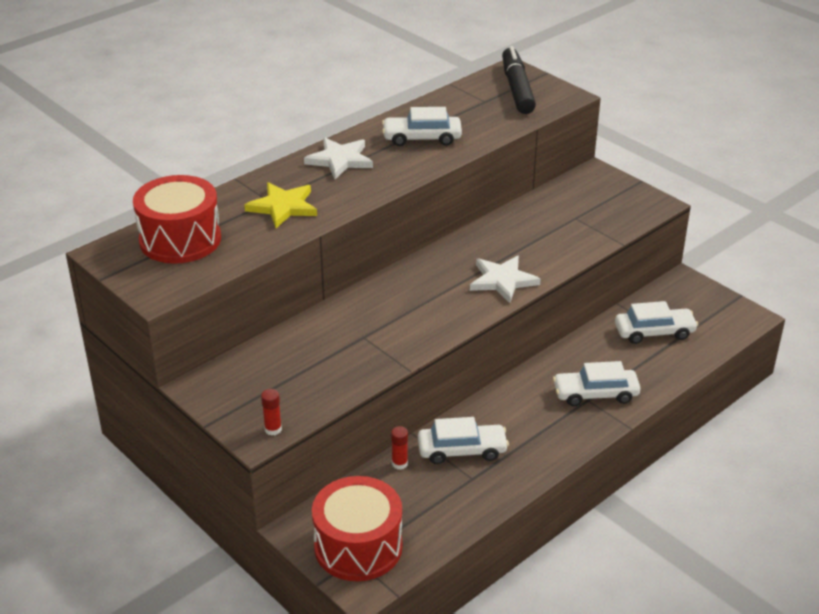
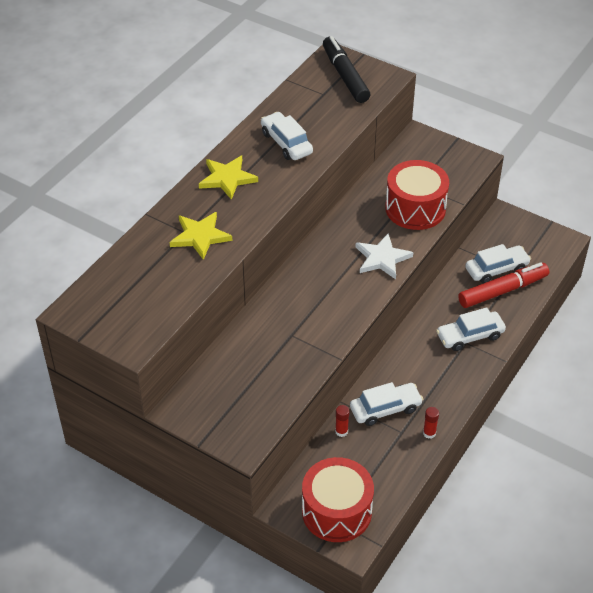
camera: 15 degrees left, 10 degrees up
red drum [133,175,221,264] -> red drum moved to [385,160,449,230]
red glue stick [261,389,282,436] -> red glue stick moved to [423,407,439,439]
white star [304,138,373,179] -> yellow star [199,156,258,200]
white car [382,107,462,146] -> white car turned 75 degrees clockwise [261,112,313,160]
none -> red marker [458,262,549,308]

